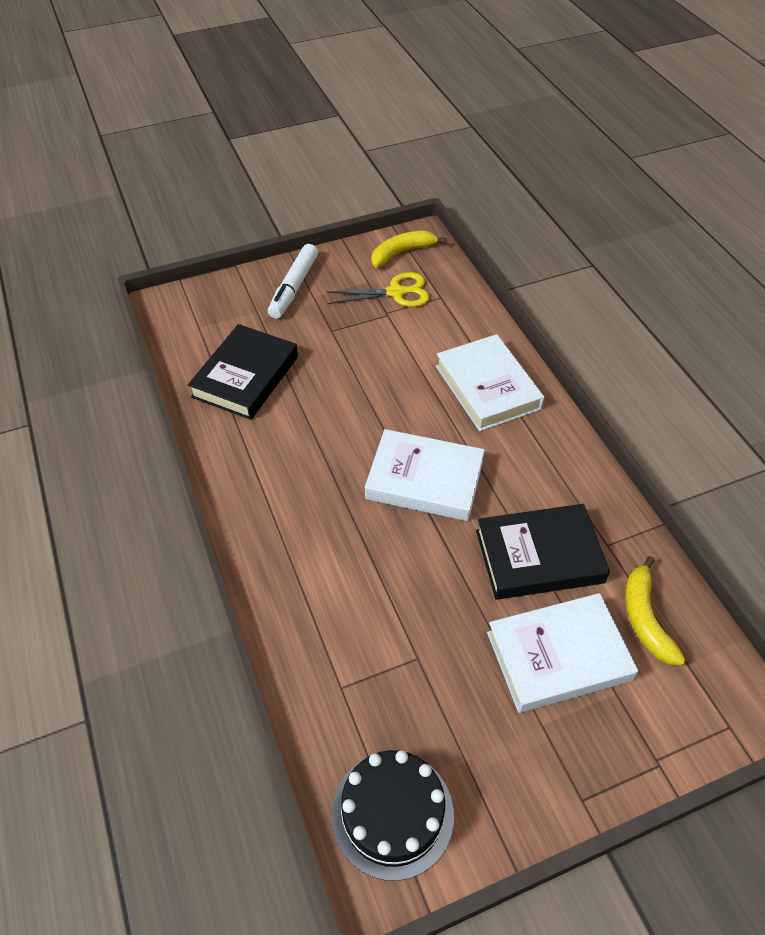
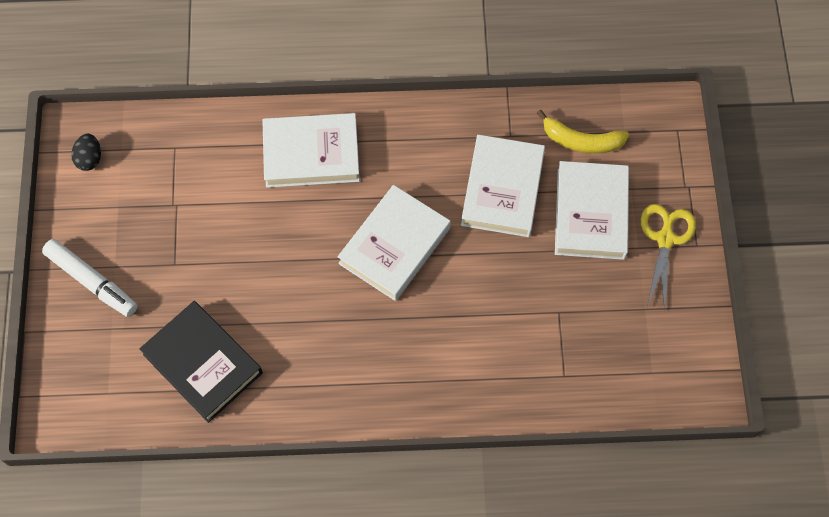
camera: 70 degrees left, 15 degrees up
yellow scissors [326,272,430,307] -> yellow scissors moved to [641,204,696,311]
black cake [332,750,454,881] -> none
yellow banana [371,230,447,268] -> black egg [71,134,101,171]
black book [476,504,610,600] -> white book [461,135,545,237]

